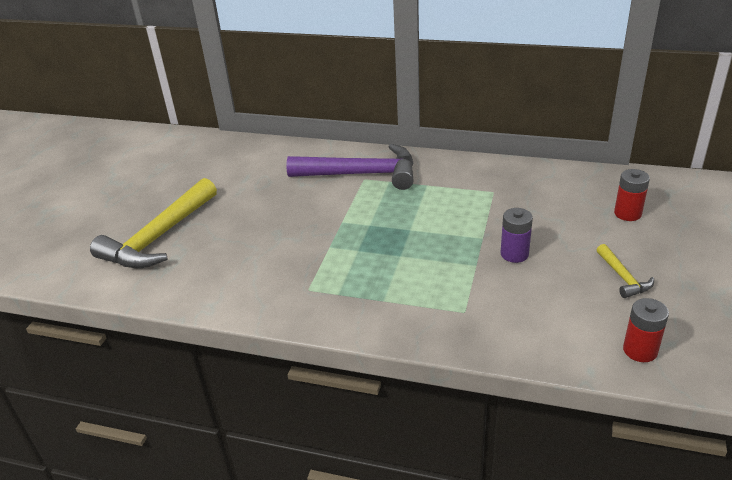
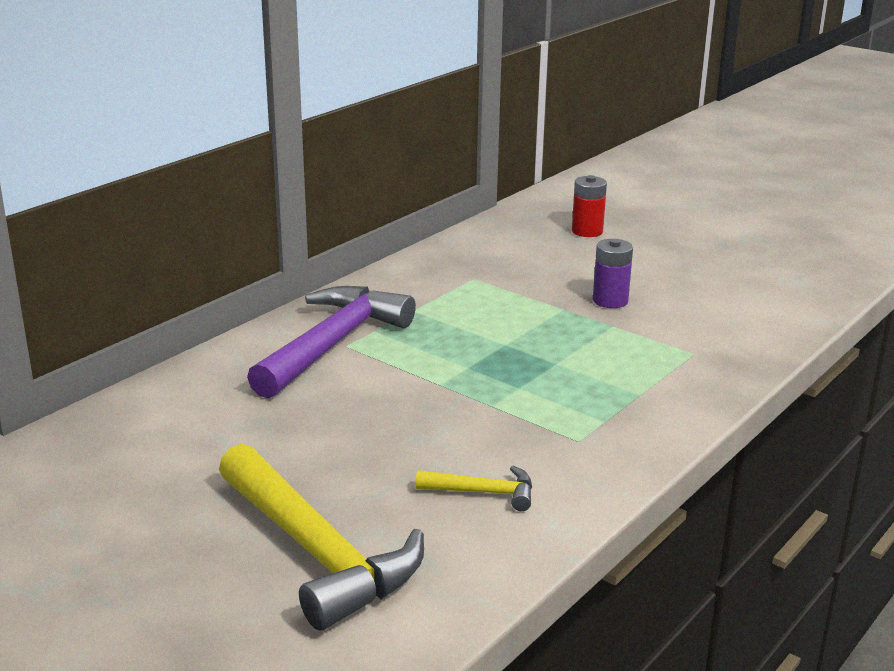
camera: 70 degrees left, 10 degrees down
yellow hammer [597,244,654,298] -> yellow hammer moved to [416,466,532,511]
red battery [623,298,669,362] -> none

